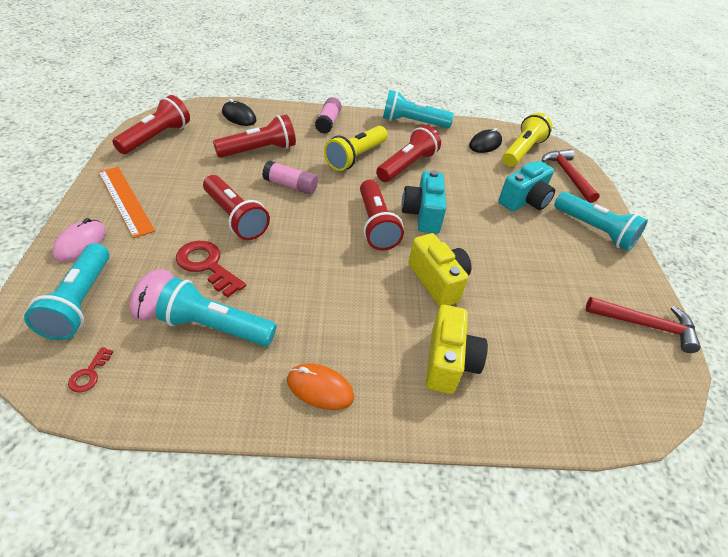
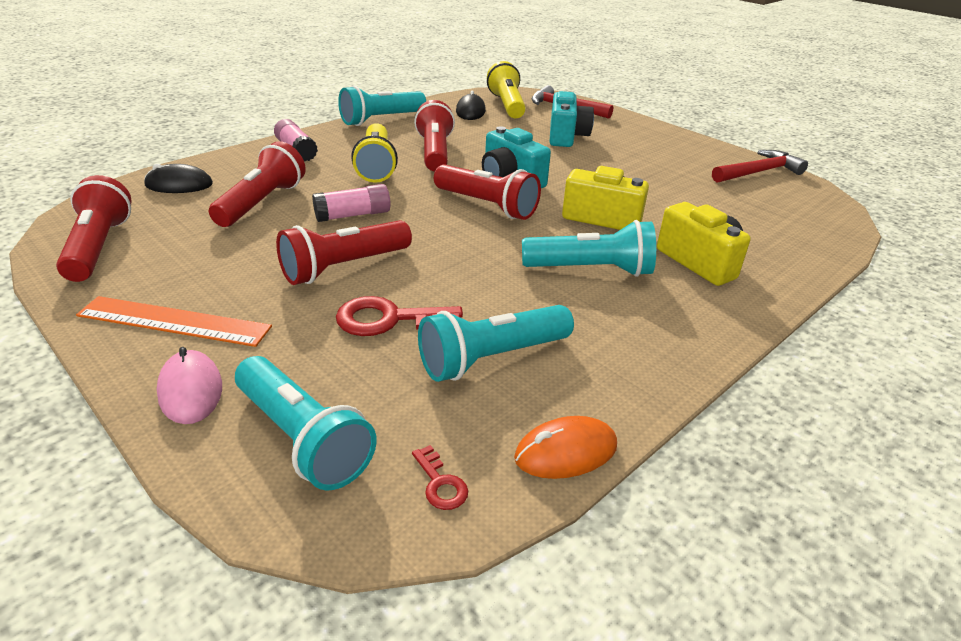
camera: 40 degrees left, 10 degrees down
pink mouse [129,269,174,320] -> none
red flashlight [203,175,270,240] -> red flashlight turned 135 degrees clockwise [276,220,412,285]
orange mouse [287,363,354,410] -> orange mouse moved to [514,416,617,479]
turquoise flashlight [554,192,648,251] -> turquoise flashlight moved to [522,220,656,277]

